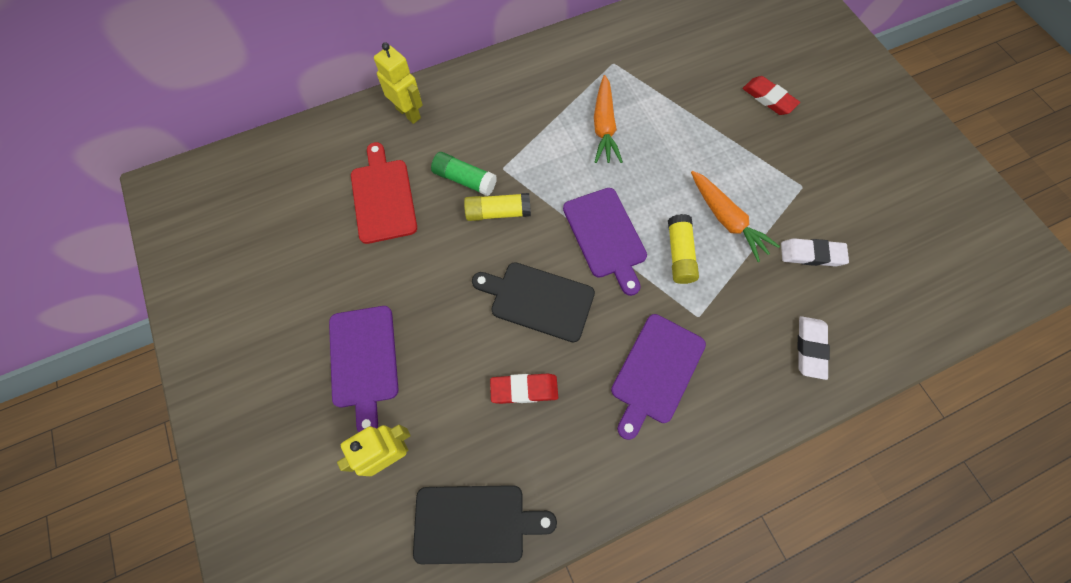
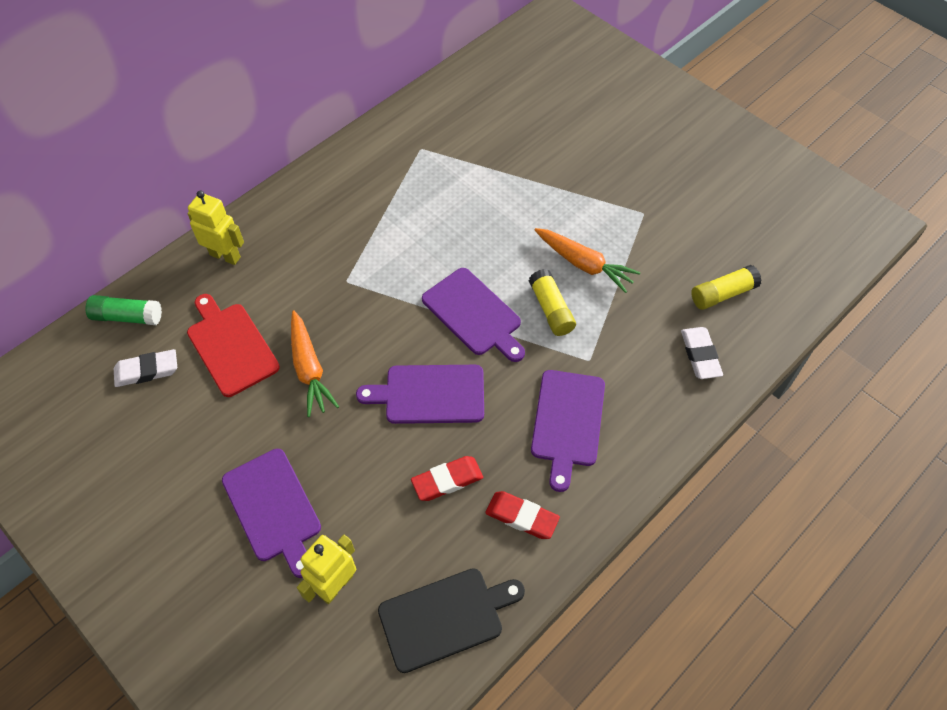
camera: 20 degrees left, 10 degrees down
green glue stick [431,152,497,196] -> green glue stick moved to [85,295,162,325]
yellow glue stick [464,193,531,221] -> yellow glue stick moved to [691,265,762,310]
black cutting board [472,262,595,342] -> purple cutting board [356,365,484,424]
orange carrot [594,75,623,163] -> orange carrot moved to [291,310,339,417]
red eraser [742,76,800,115] -> red eraser moved to [485,491,560,539]
white eraser [781,238,849,266] -> white eraser moved to [114,349,177,387]

